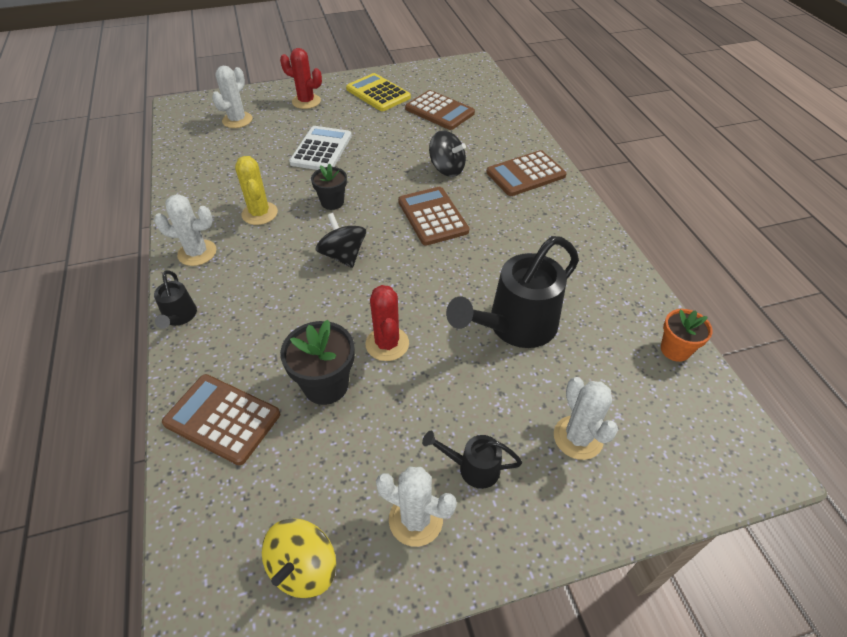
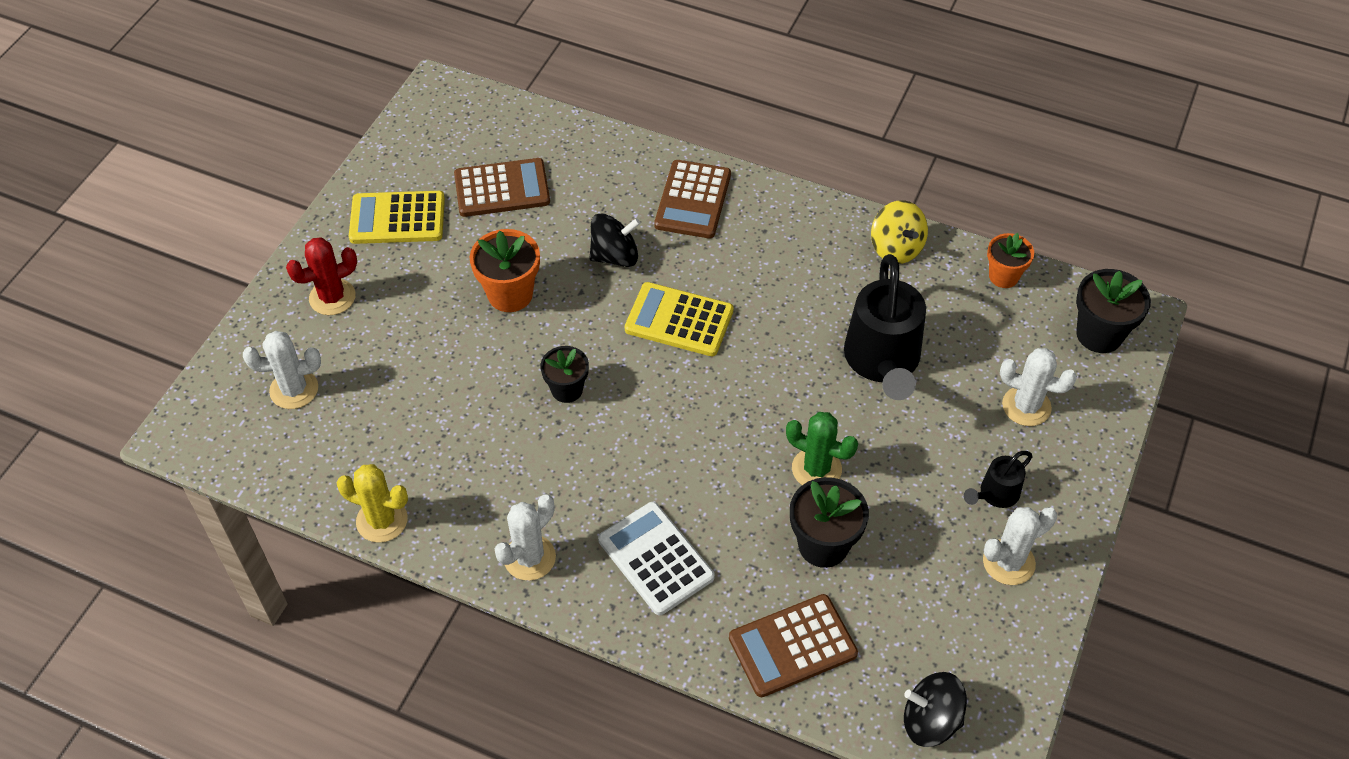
camera: 50 degrees left, 5 degrees up
black watering can [154,270,197,329] -> none
white cactus [212,66,252,128] -> white cactus turned 75 degrees counterclockwise [243,331,321,409]
yellow cactus [235,156,278,225] -> yellow cactus moved to [336,464,408,543]
yellow spinning top [262,518,336,598] -> yellow spinning top moved to [871,200,928,264]
white calculator [289,126,352,170] -> white calculator moved to [598,502,715,615]
black spinning top [315,213,366,268] -> black spinning top moved to [904,672,967,747]
red cactus [366,285,409,361] -> green cactus [786,412,858,485]
brown calculator [398,187,469,246] -> yellow calculator [625,282,734,356]
none -> orange flower pot [470,229,540,312]
none -> black flower pot [1076,269,1151,353]

